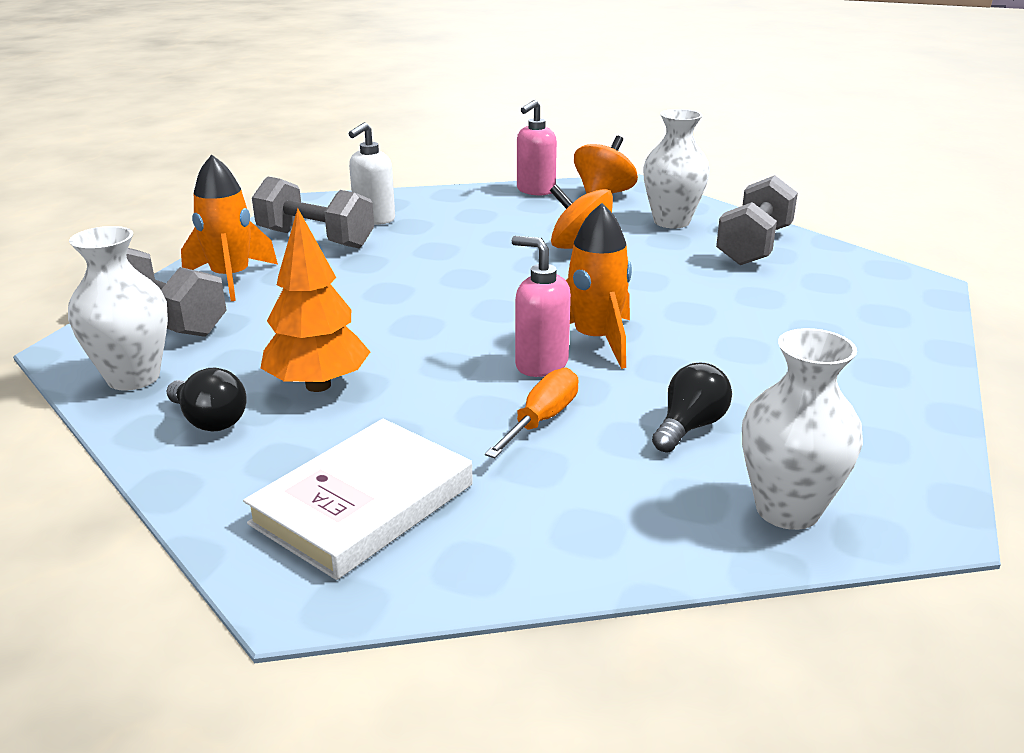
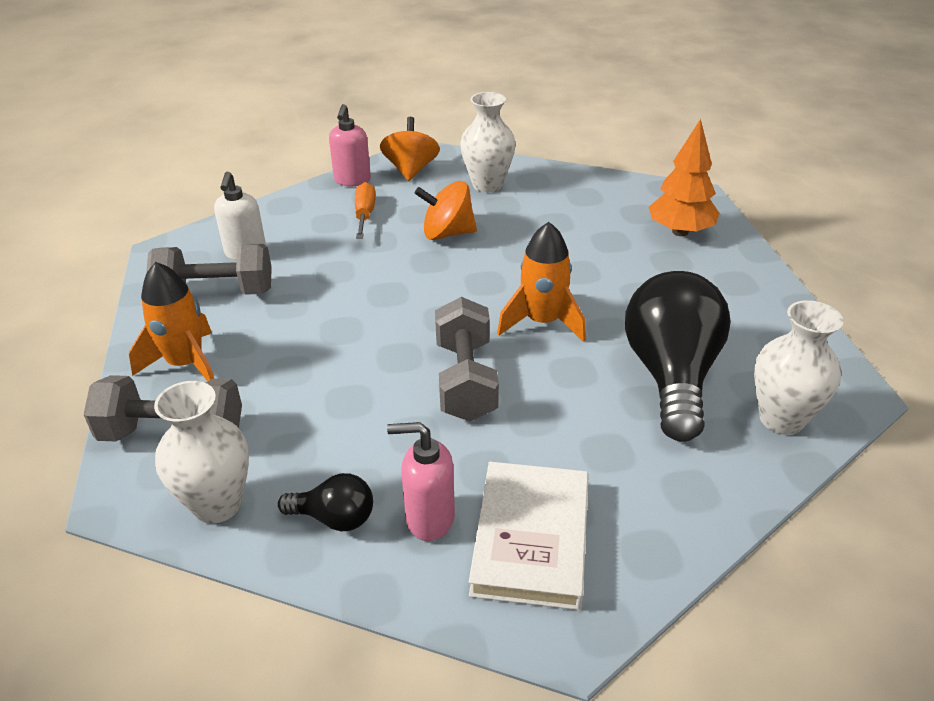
camera: 30 degrees left, 10 degrees up
orange tree [261,208,370,392] -> orange tree moved to [649,119,719,236]
orange screwdriver [485,367,579,458] -> orange screwdriver moved to [355,182,376,239]
pink soap dispenser [512,236,571,377] -> pink soap dispenser moved to [387,422,455,541]
black light bulb [652,363,732,453] -> black light bulb [625,271,731,442], size x2.14
grey dumbbell [716,175,798,265] -> grey dumbbell moved to [435,297,499,422]

